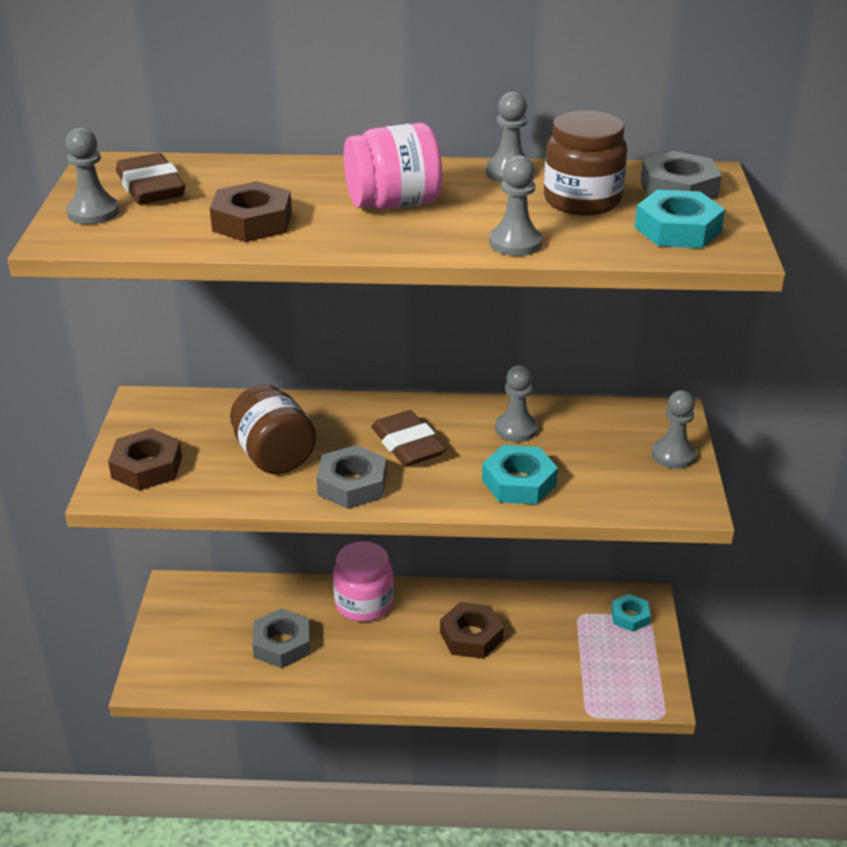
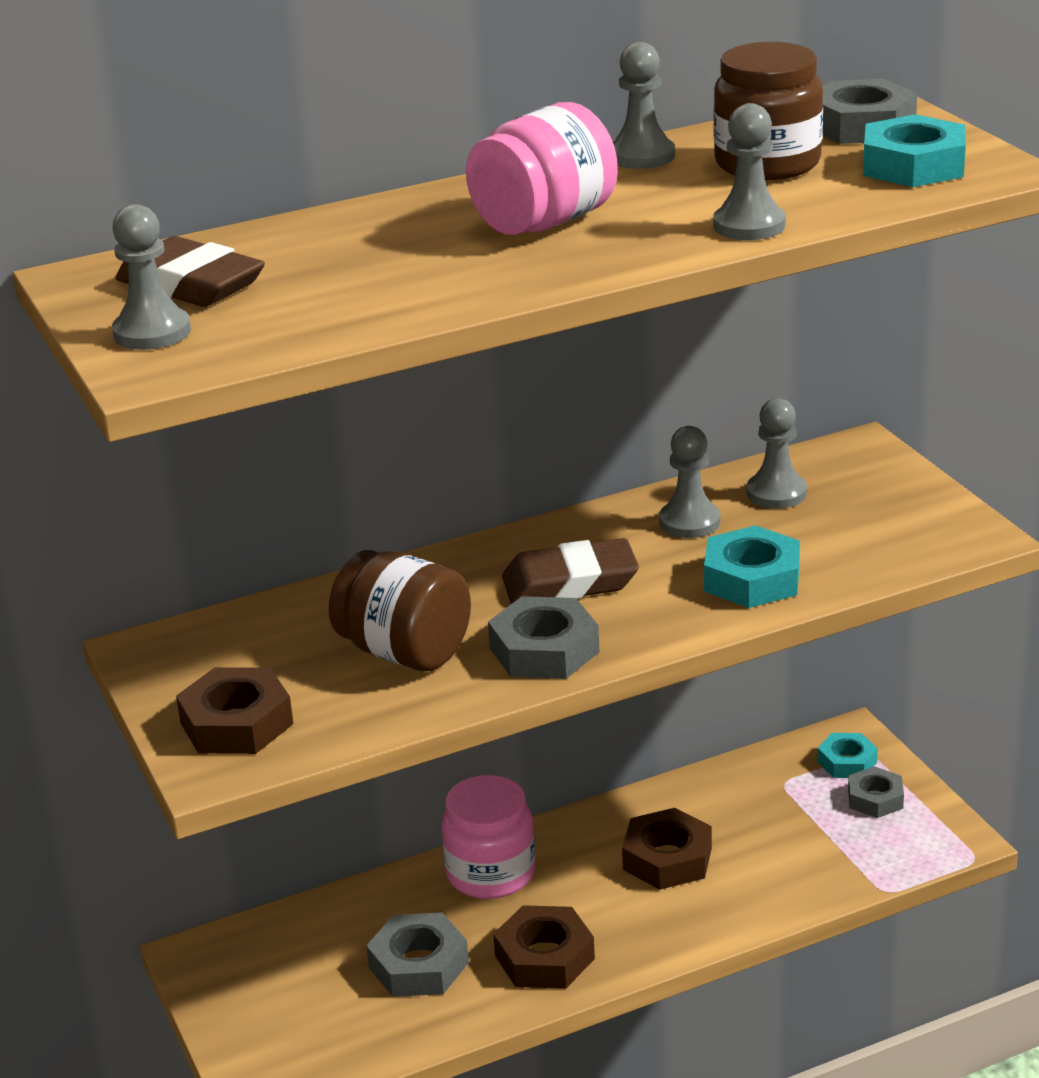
camera: 25 degrees left, 5 degrees down
brown nut [210,181,292,242] -> brown nut moved to [493,905,595,989]
brown eraser [371,410,446,466] -> brown eraser turned 45 degrees counterclockwise [502,538,639,604]
grey pawn [652,390,696,469] -> grey pawn moved to [747,398,807,509]
none -> grey nut [848,766,904,818]

